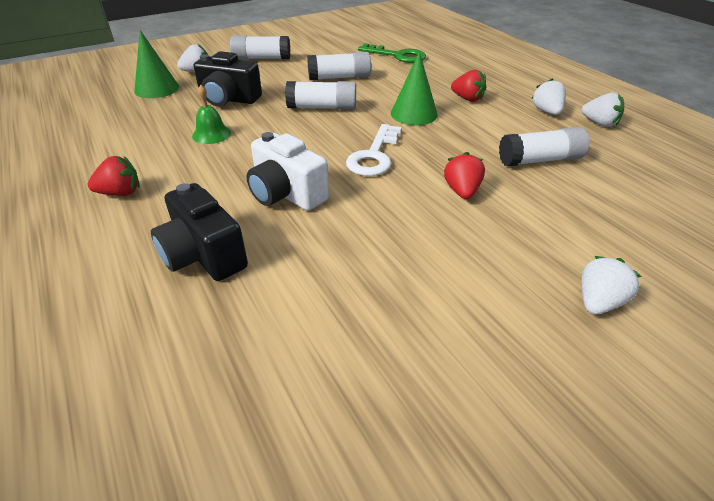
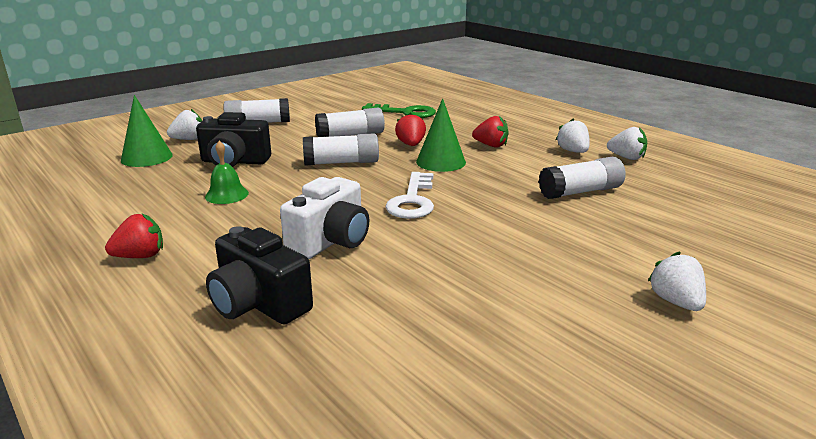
camera: 10 degrees left, 15 degrees down
white camera [246,132,329,211] -> white camera turned 90 degrees counterclockwise [280,177,369,259]
red strawberry [444,152,485,199] -> red strawberry moved to [395,112,426,146]
white strawberry [581,256,642,314] -> white strawberry turned 45 degrees counterclockwise [648,252,706,311]

